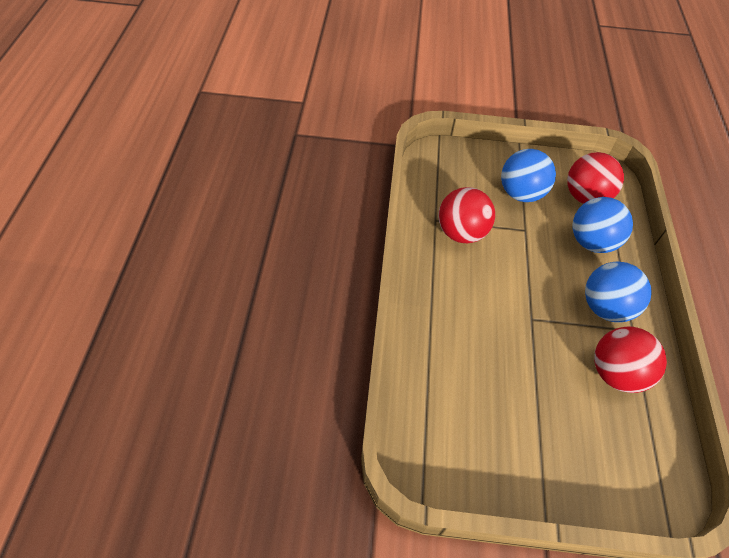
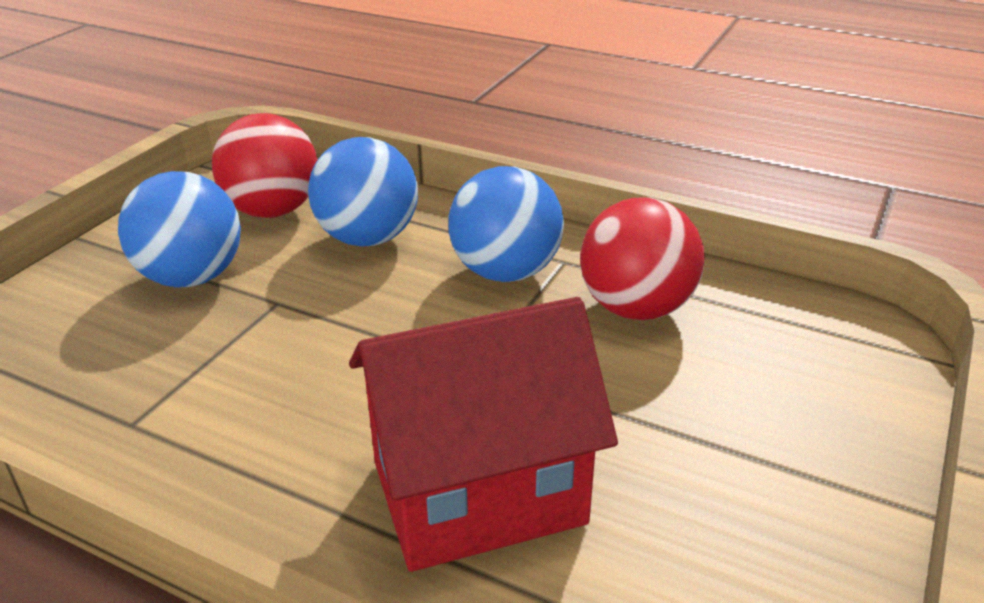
camera: 65 degrees left, 20 degrees down
red ball [438,187,495,243] -> none
none -> red house [349,297,618,572]

